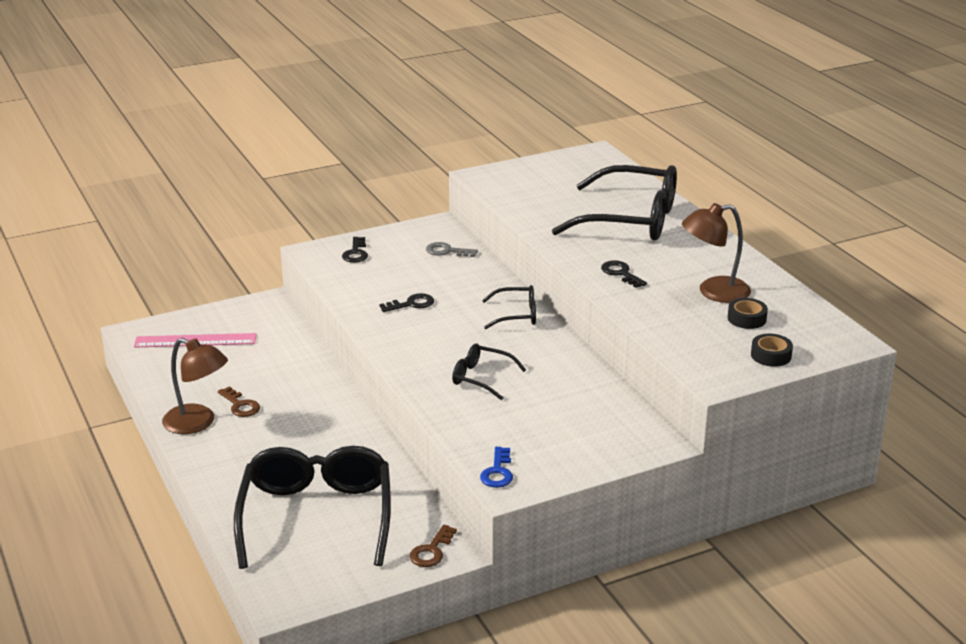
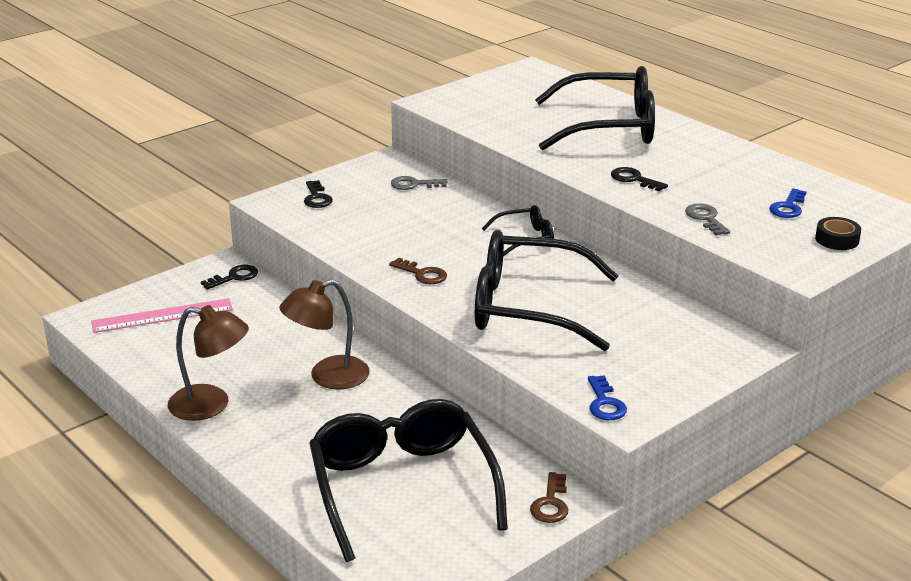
camera: 15 degrees left, 0 degrees up
brown key [218,386,260,417] -> brown key moved to [389,258,447,284]
black key [380,293,434,312] -> black key moved to [201,265,258,289]
black glasses [452,343,526,400] -> black glasses [474,230,618,351], size x2.13
brown lamp [682,203,751,303] -> brown lamp moved to [279,279,370,389]
black tape [728,298,768,329] -> blue key [769,189,807,218]
none -> grey key [685,203,730,235]

